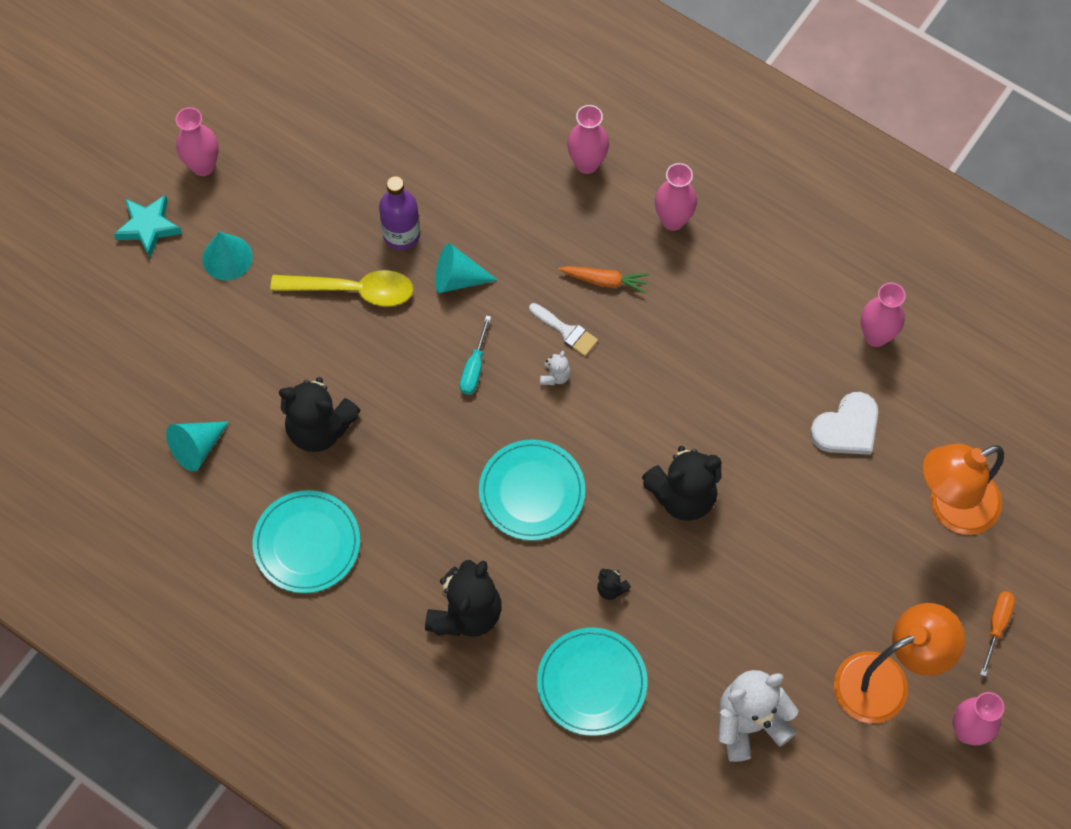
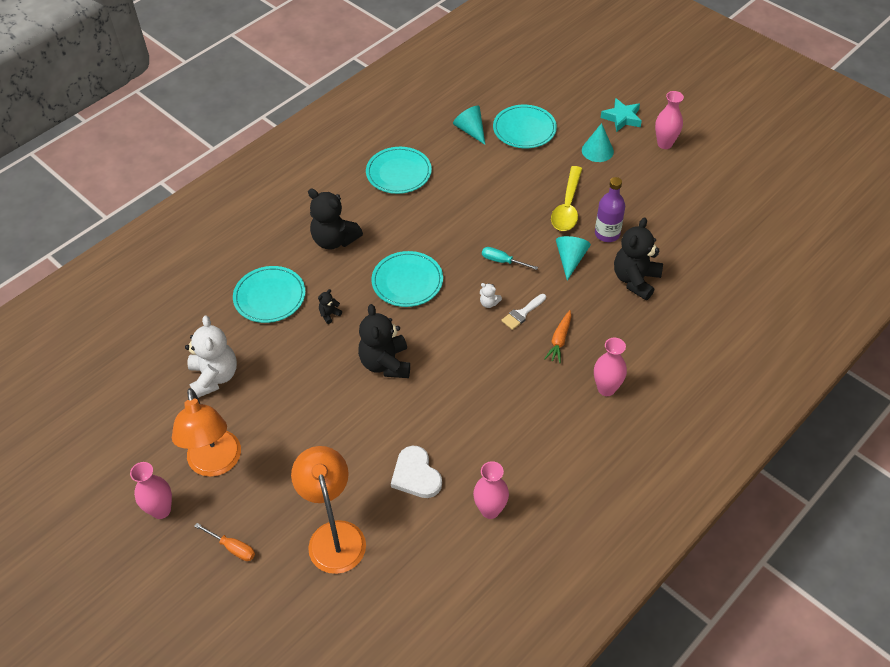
camera: 100 degrees right, 15 degrees down
black teddy bear [279,377,361,452] -> black teddy bear moved to [614,217,663,300]
pink vase [567,105,609,174] -> none
none -> turquoise plate [493,105,557,148]

